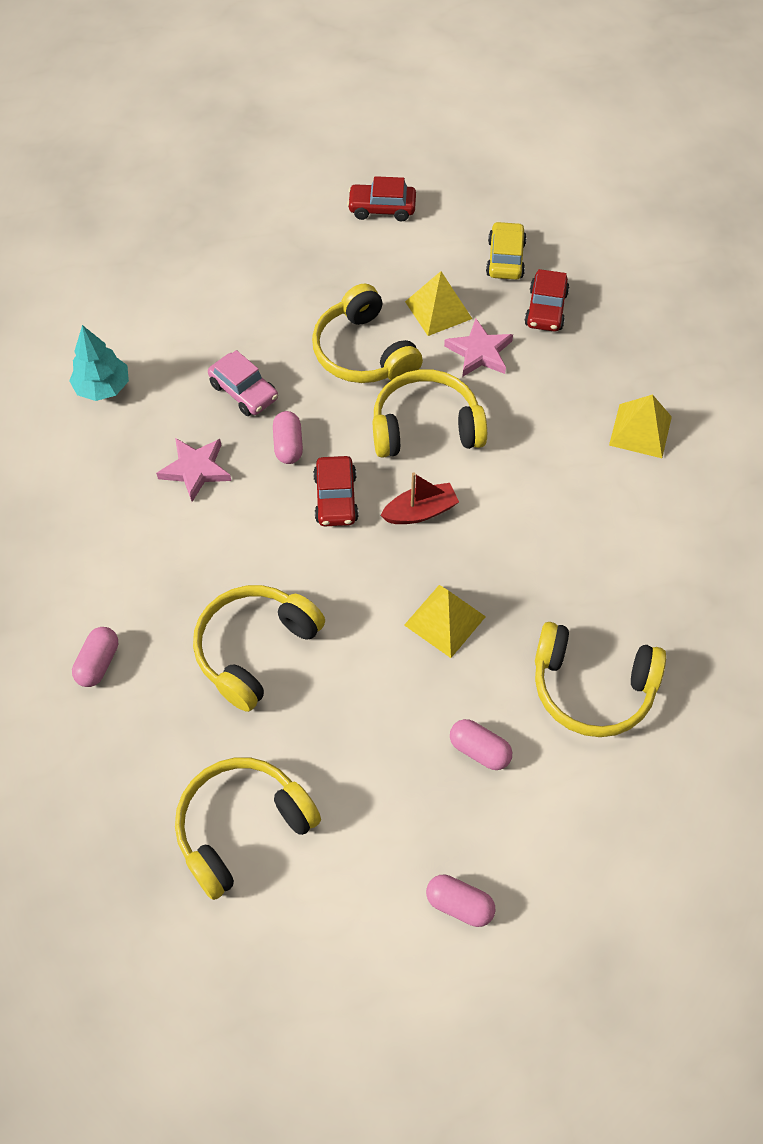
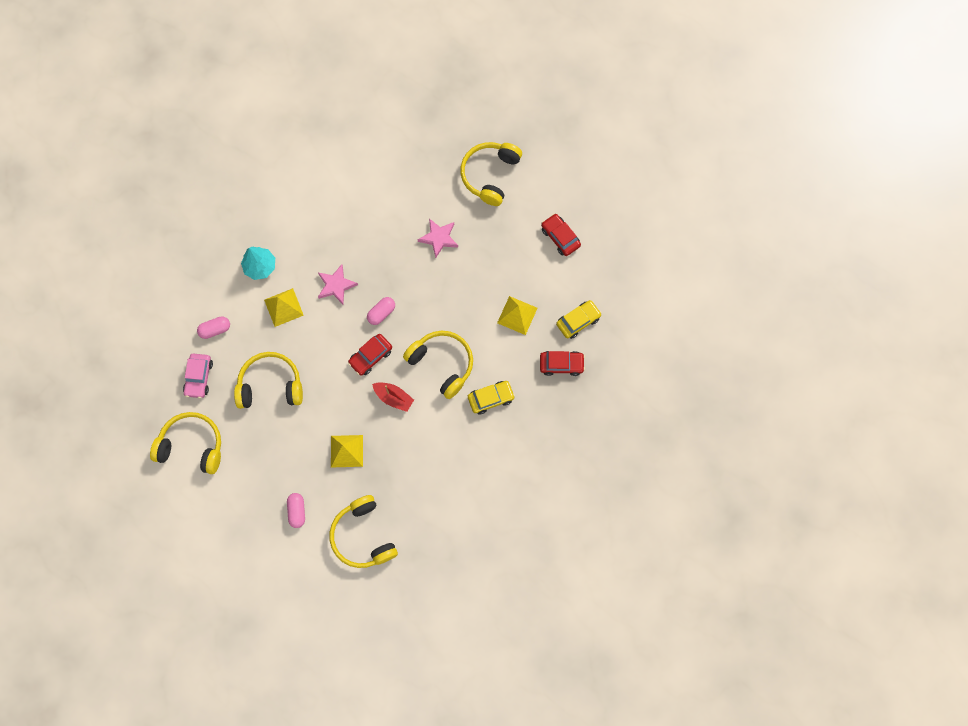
camera: 50 degrees right, 15 degrees up
turquoise tree [69,325,129,401] -> turquoise tree moved to [241,247,275,280]
pink car [208,350,278,416] -> pink car moved to [183,354,213,398]
yellow headphones [312,284,423,383] -> yellow headphones moved to [460,142,522,206]
pink capsule [426,875,495,927] -> none
pink star [444,318,513,377] -> pink star moved to [418,218,458,258]
red car [524,269,569,332] -> red car turned 150 degrees counterclockwise [540,351,585,376]
yellow pyramid [609,394,672,458] -> yellow pyramid moved to [264,288,304,327]
none -> yellow car [468,381,515,414]

